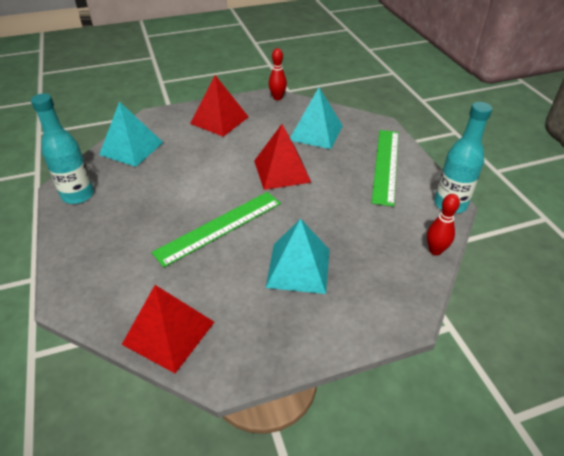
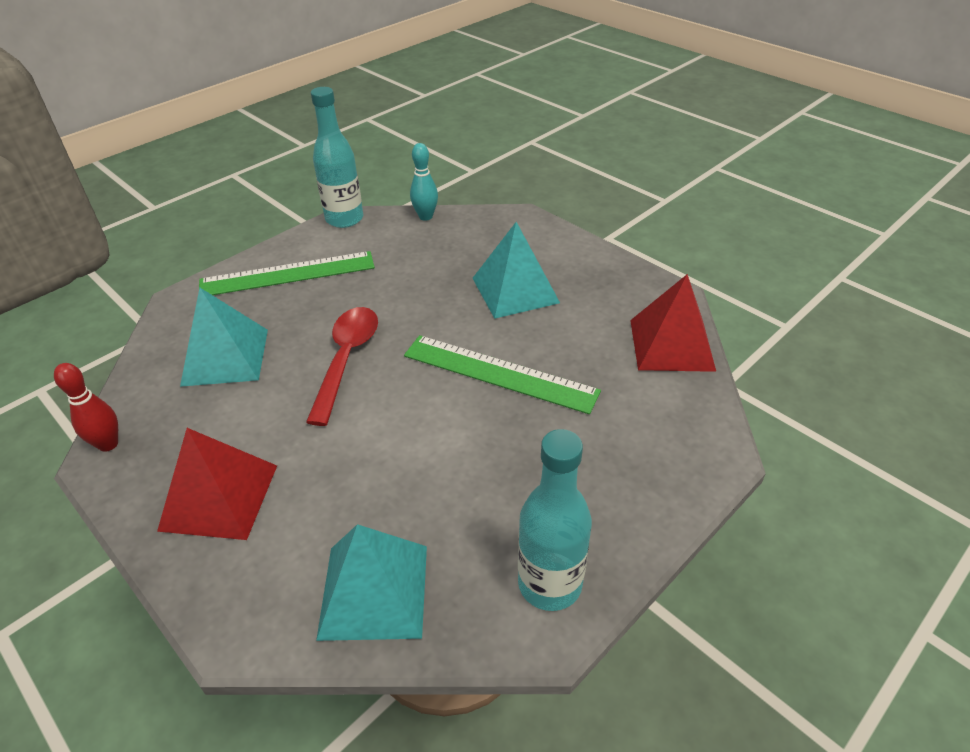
camera: 115 degrees left, 0 degrees up
red pyramid [254,124,311,190] -> red spoon [306,307,378,426]
red bowling pin [427,194,460,256] -> turquoise bowling pin [410,143,438,221]

